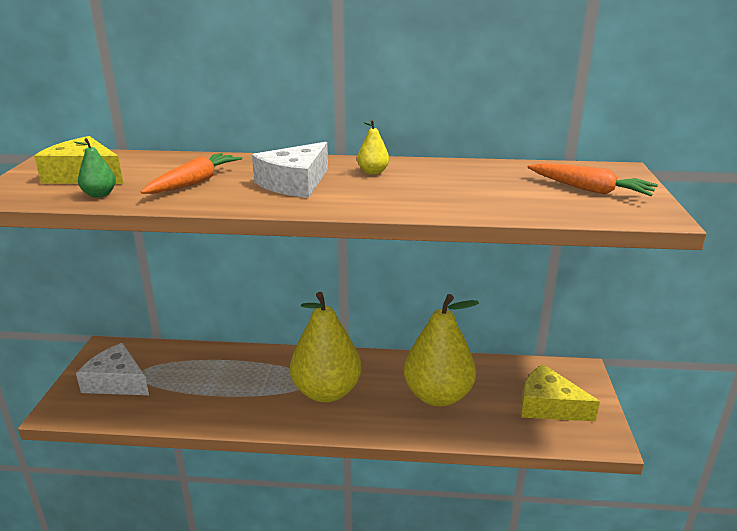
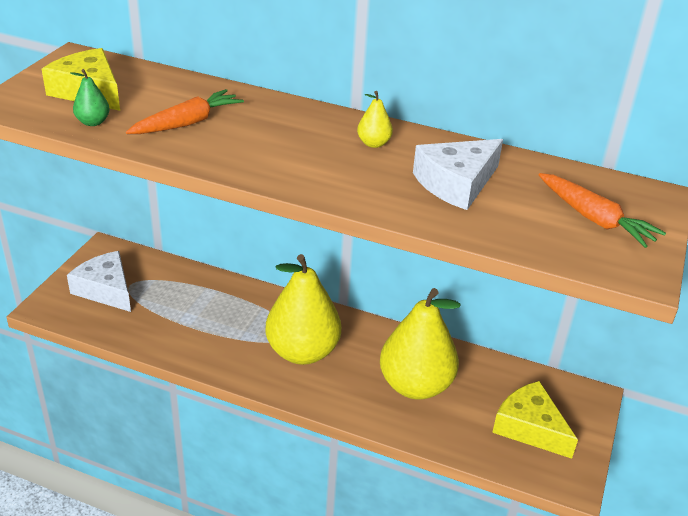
camera: 15 degrees right, 10 degrees up
white cheese [252,142,328,198] -> white cheese moved to [413,139,503,210]

